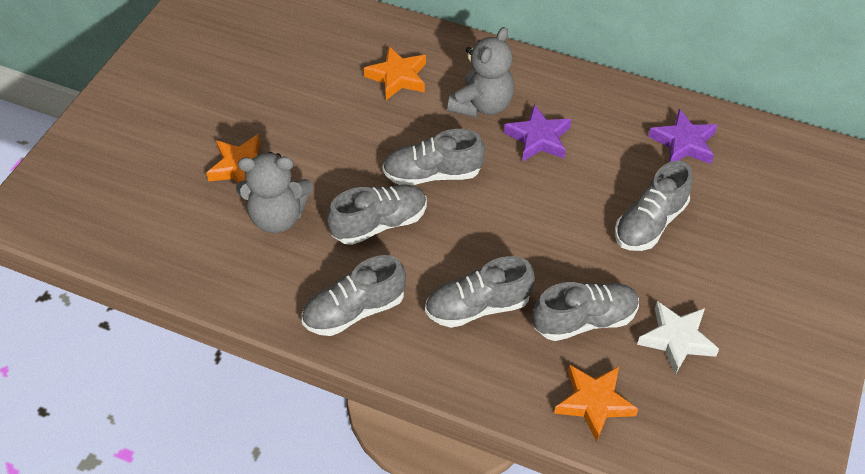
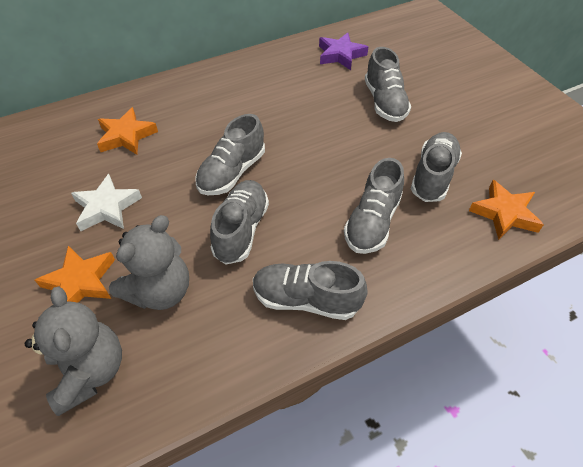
camera: 50 degrees left, 0 degrees up
grey shoe [302,255,406,336] -> grey shoe turned 90 degrees clockwise [253,261,368,320]
grey teddy bear [447,27,514,117] -> grey teddy bear moved to [25,287,122,416]
purple star [504,104,572,162] -> none
white star [637,301,719,375] -> white star moved to [71,174,142,231]

